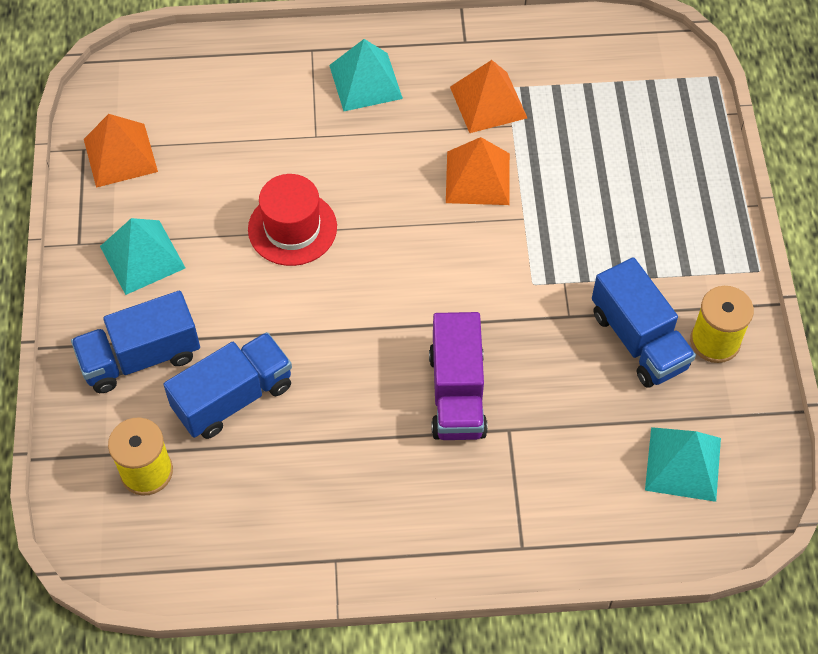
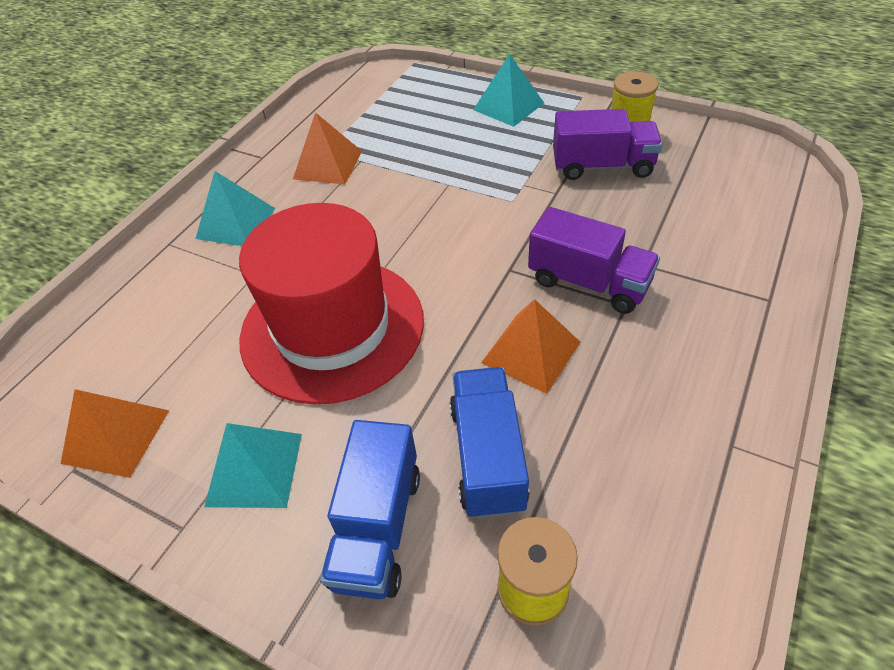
camera: 55 degrees left, 10 degrees down
red hat [248,174,337,266] -> red hat [239,203,424,405], size x1.91
orange pyramid [446,137,510,205] -> orange pyramid moved to [481,299,580,394]
blue truck [592,257,696,388] -> purple truck [553,109,662,180]
turquoise pyramid [645,427,721,502] -> turquoise pyramid moved to [473,54,544,127]

